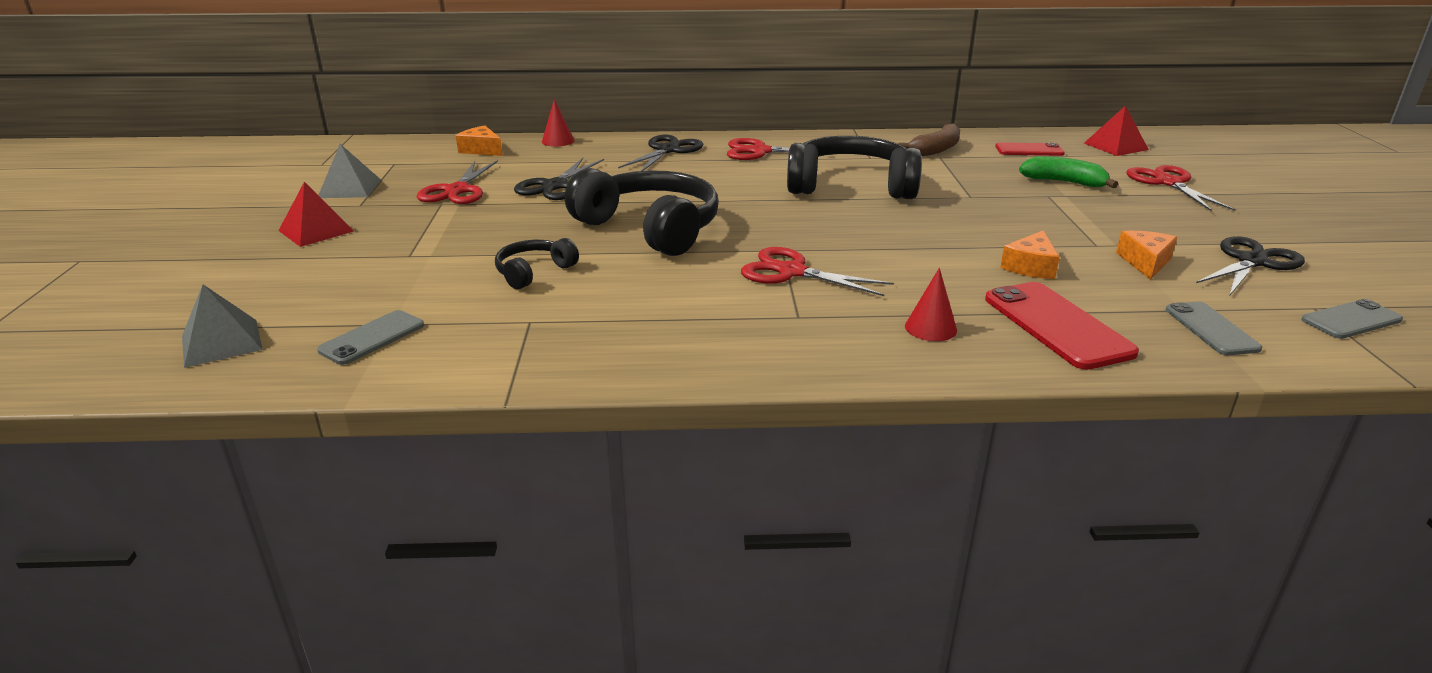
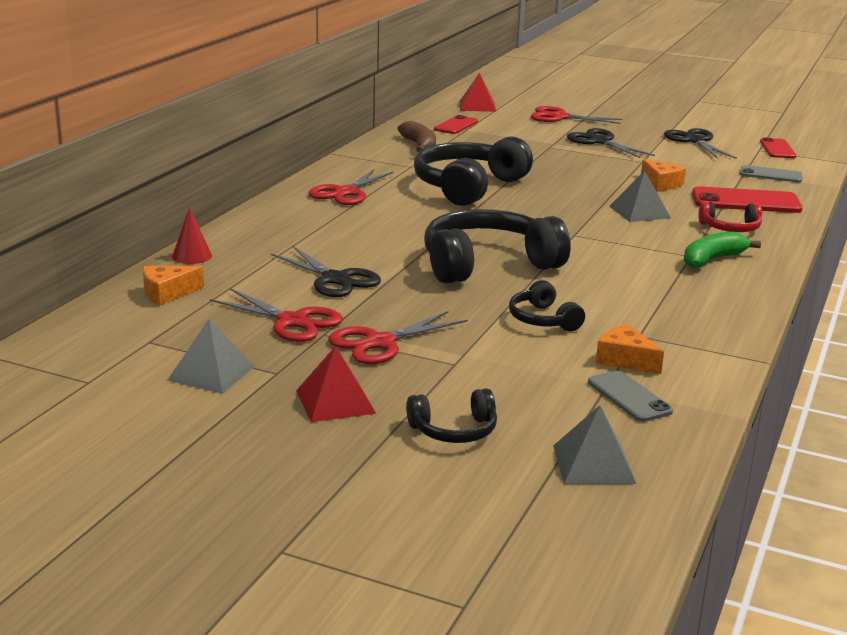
camera: 65 degrees left, 5 degrees down
black scissors [618,135,703,171] -> black scissors moved to [567,128,655,158]
red scissors [741,247,894,296] -> red scissors moved to [328,311,468,364]
red cone [905,268,957,341] -> red headphones [699,201,762,232]
green banana [1019,156,1118,188] -> green banana moved to [684,232,761,268]
orange cheese [1116,231,1177,280] -> orange cheese moved to [596,324,664,374]
grey phone [1301,299,1403,339] -> red phone [760,137,796,158]
none -> black headphones [406,388,497,443]
none -> grey pyramid [609,171,671,222]

